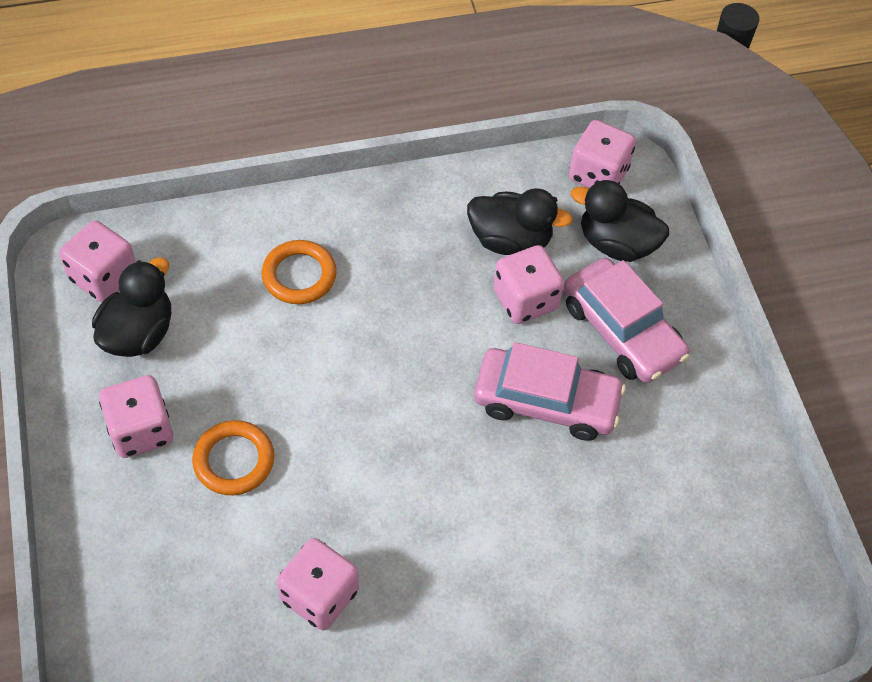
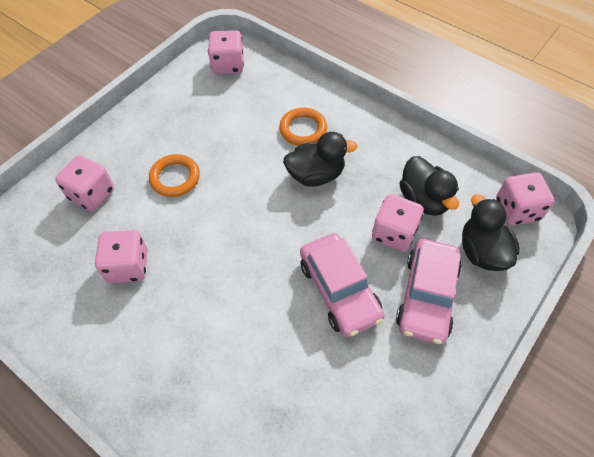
camera: 55 degrees right, 0 degrees up
black duck [92,257,171,357] -> black duck moved to [283,132,357,187]
pink dice [99,375,173,458] -> pink dice moved to [55,155,114,211]

